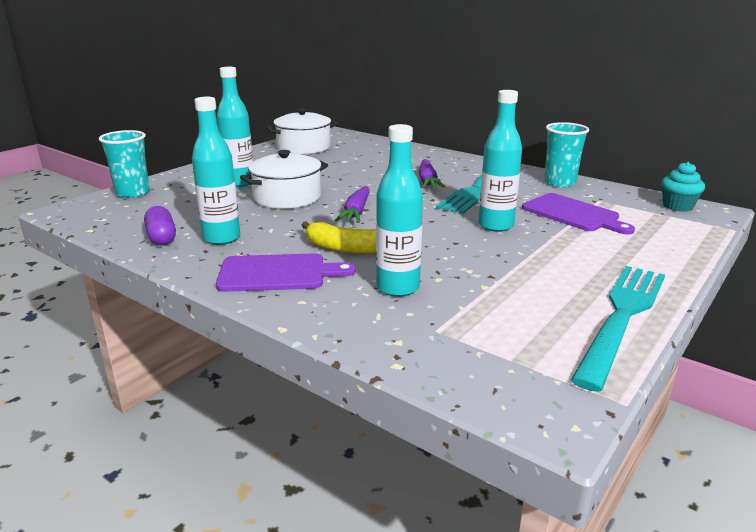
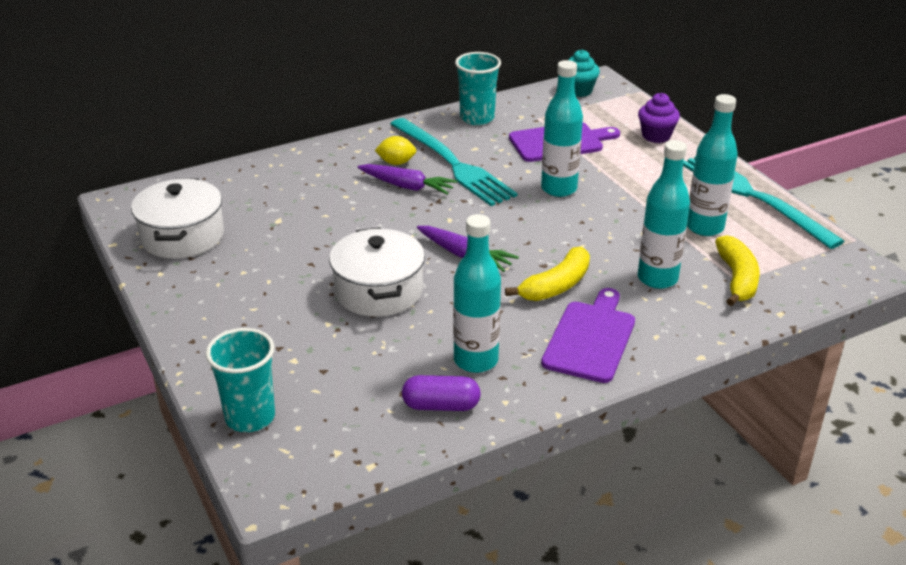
camera: 65 degrees left, 10 degrees up
turquoise bottle [217,67,253,187] -> turquoise bottle moved to [687,94,738,236]
none -> yellow lemon [375,136,417,165]
none -> purple cupcake [638,93,680,143]
none -> yellow banana [715,235,760,306]

